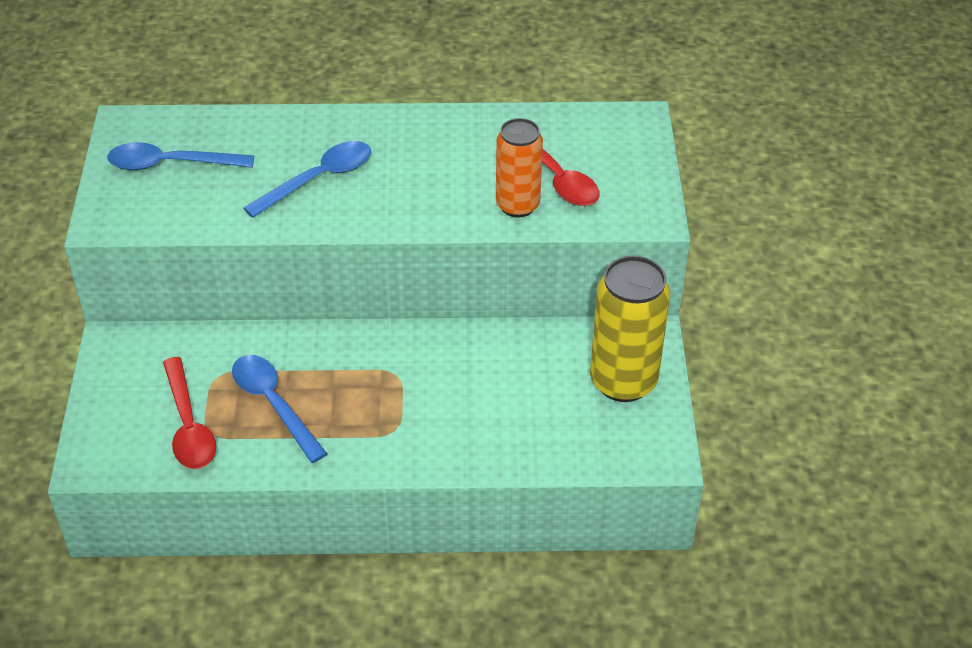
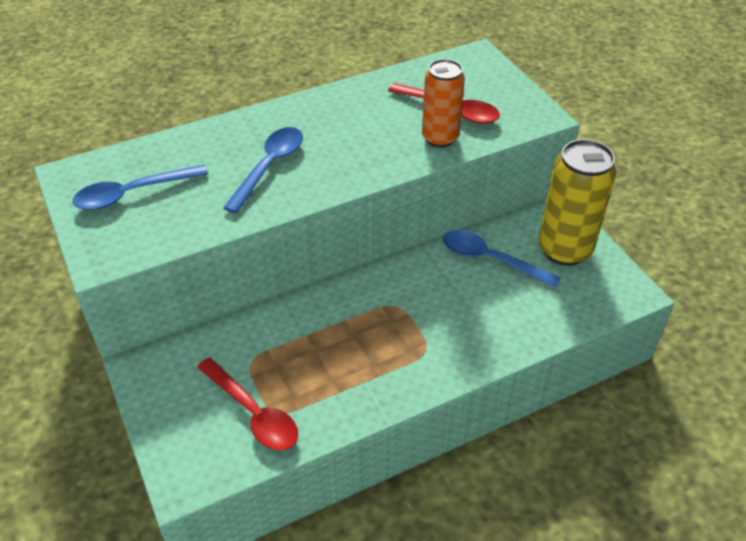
camera: 25 degrees left, 0 degrees up
blue spoon [232,355,327,463] -> blue spoon moved to [443,230,560,288]

